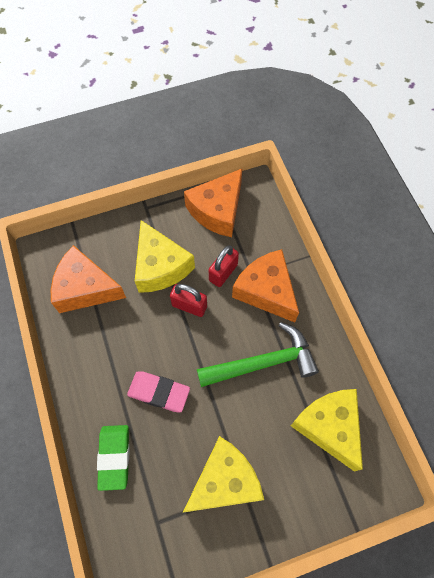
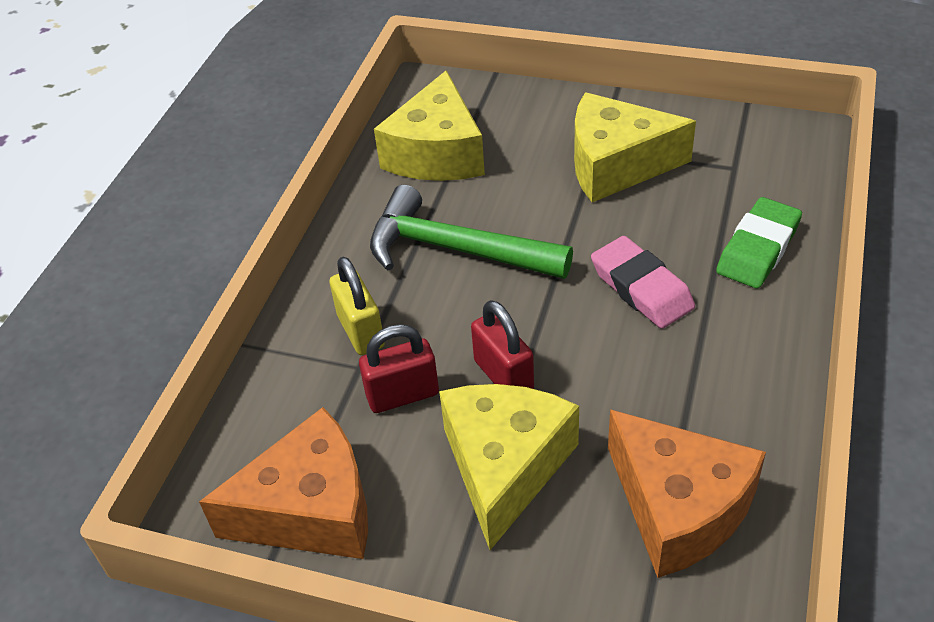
camera: 140 degrees left, 20 degrees down
orange cheese [232,249,299,322] -> yellow padlock [329,257,385,355]

